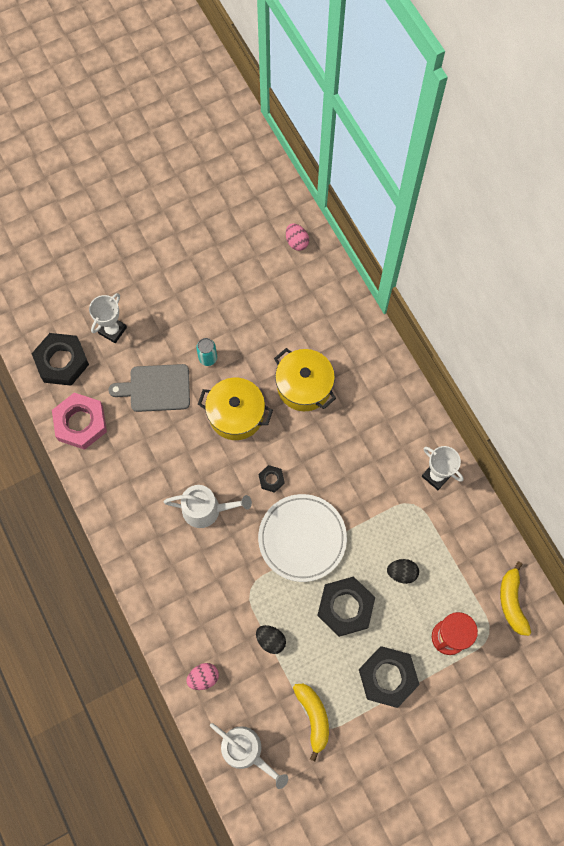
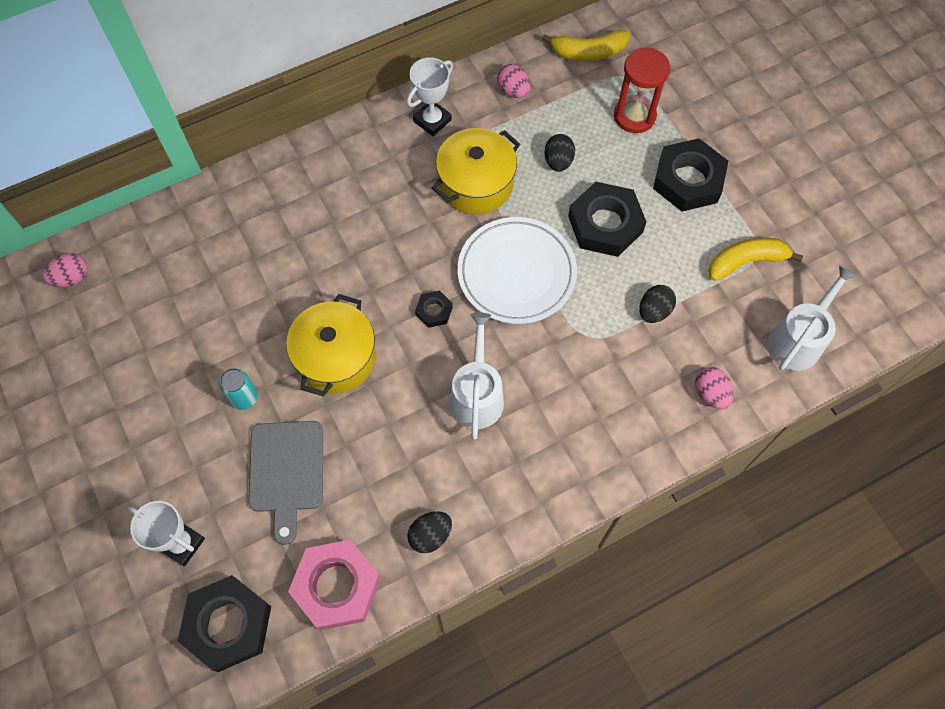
camera: 90 degrees left, 5 degrees down
yellow pot [274,348,336,411] -> yellow pot moved to [432,128,520,214]
none -> black egg [407,511,452,553]
none -> pink egg [497,64,531,98]

